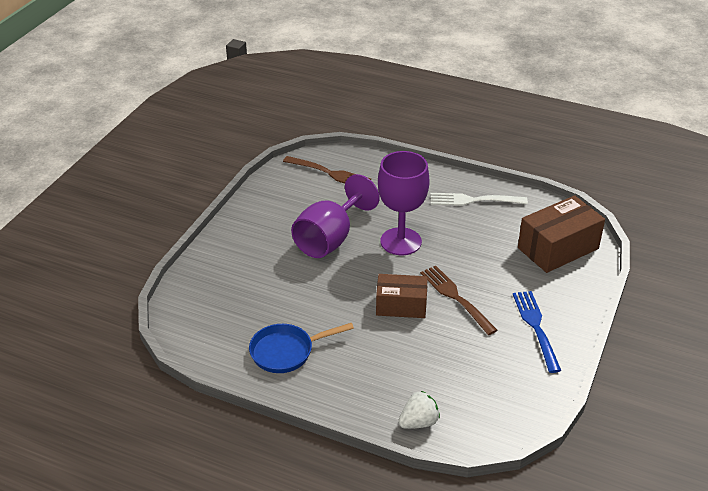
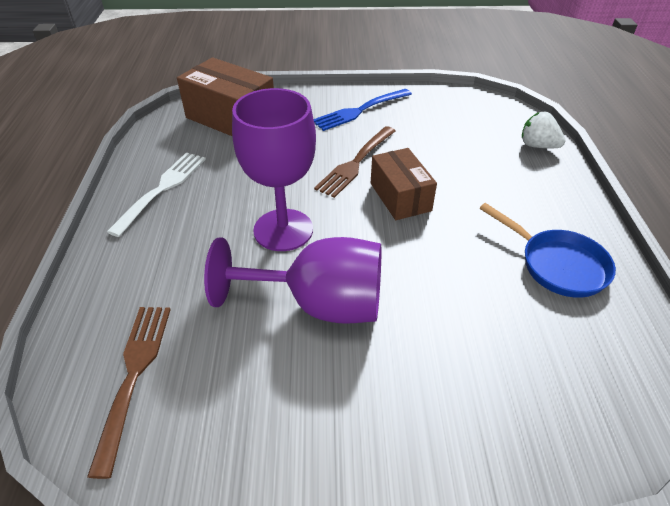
camera: 115 degrees left, 5 degrees up
white fork [431,193,528,206] -> white fork turned 135 degrees counterclockwise [107,152,206,237]

